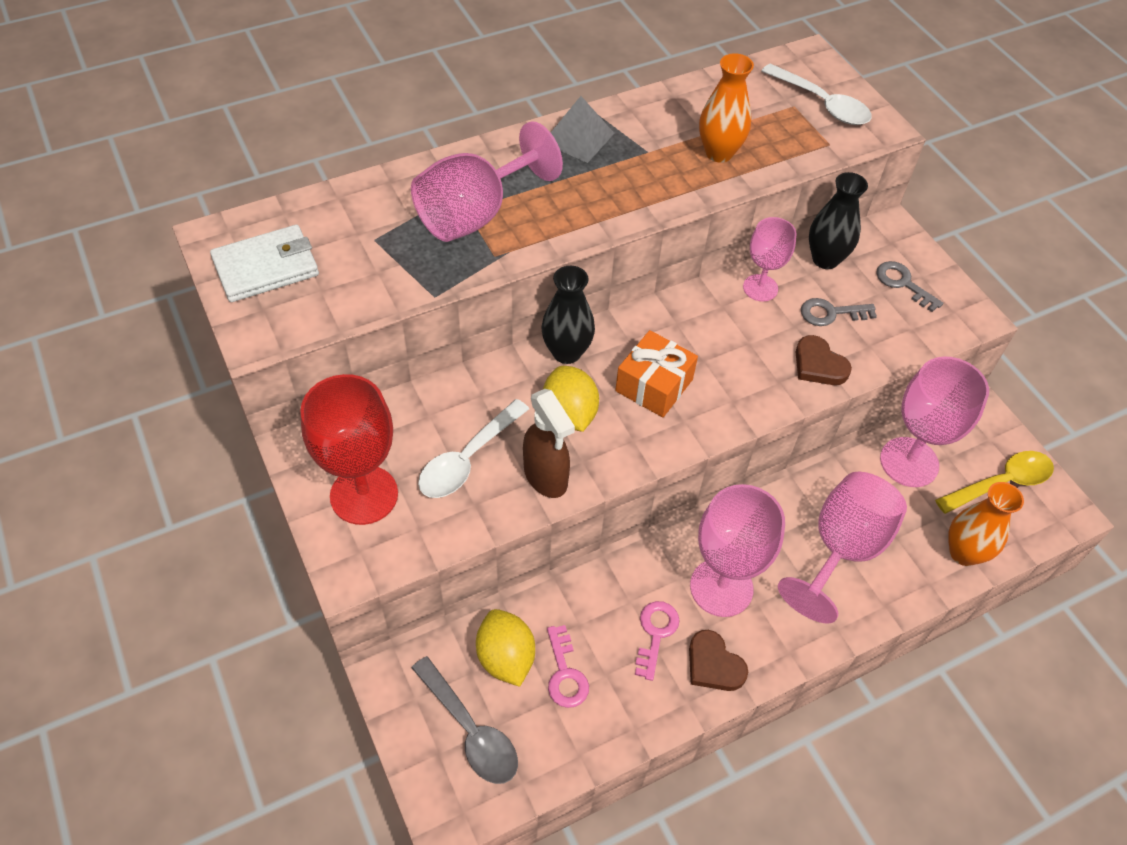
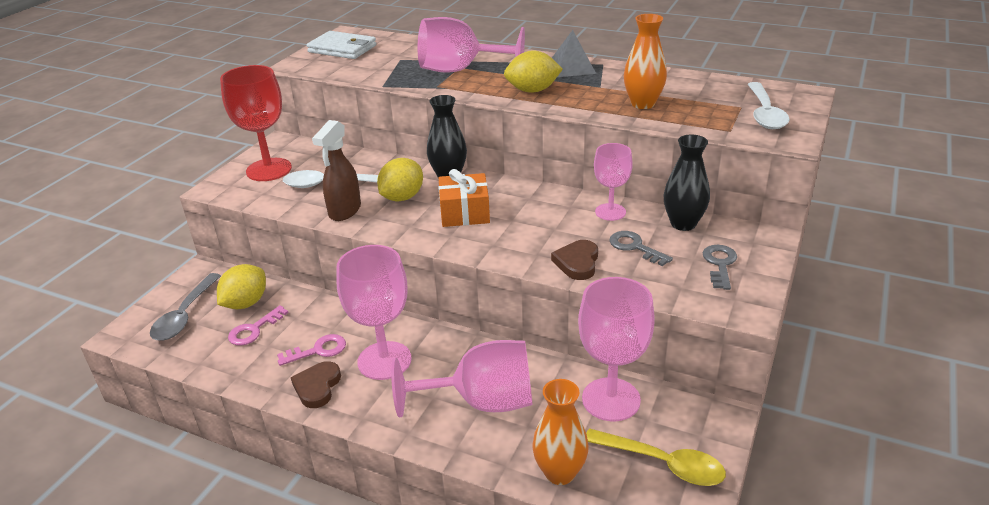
camera: 55 degrees right, 20 degrees down
none -> yellow lemon [504,51,563,93]

